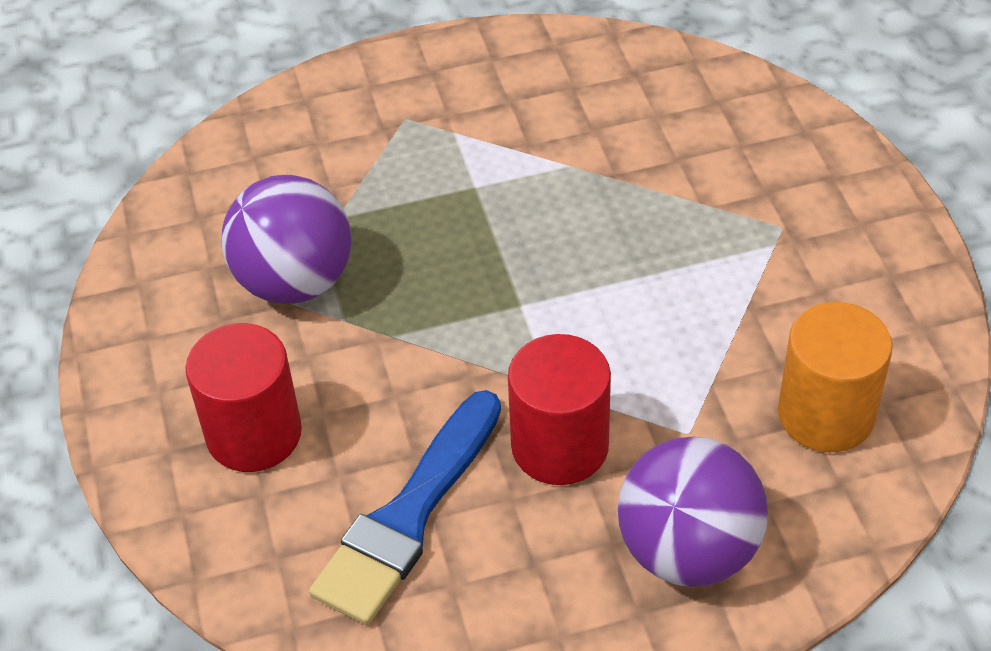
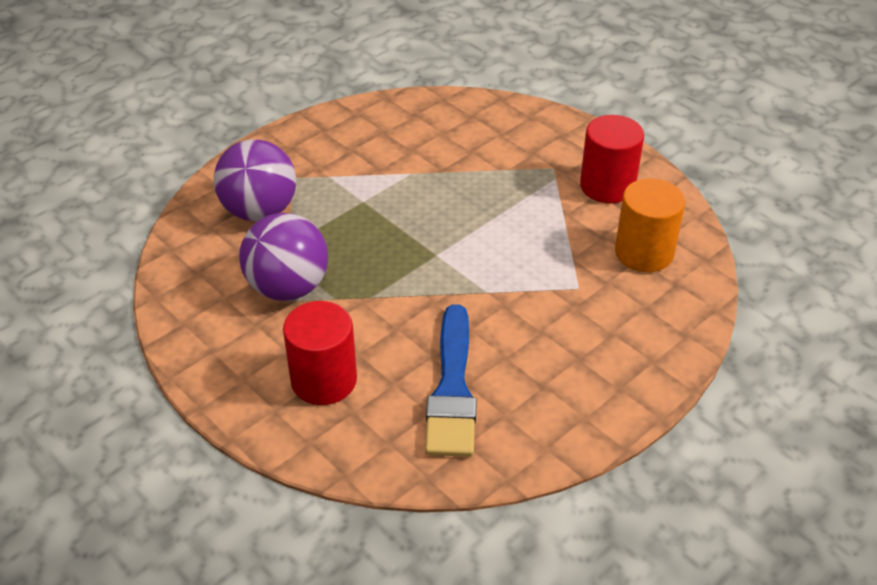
camera: 30 degrees left, 5 degrees down
red cylinder [508,334,611,485] -> red cylinder moved to [580,115,644,203]
purple ball [618,437,768,587] -> purple ball moved to [214,139,296,221]

